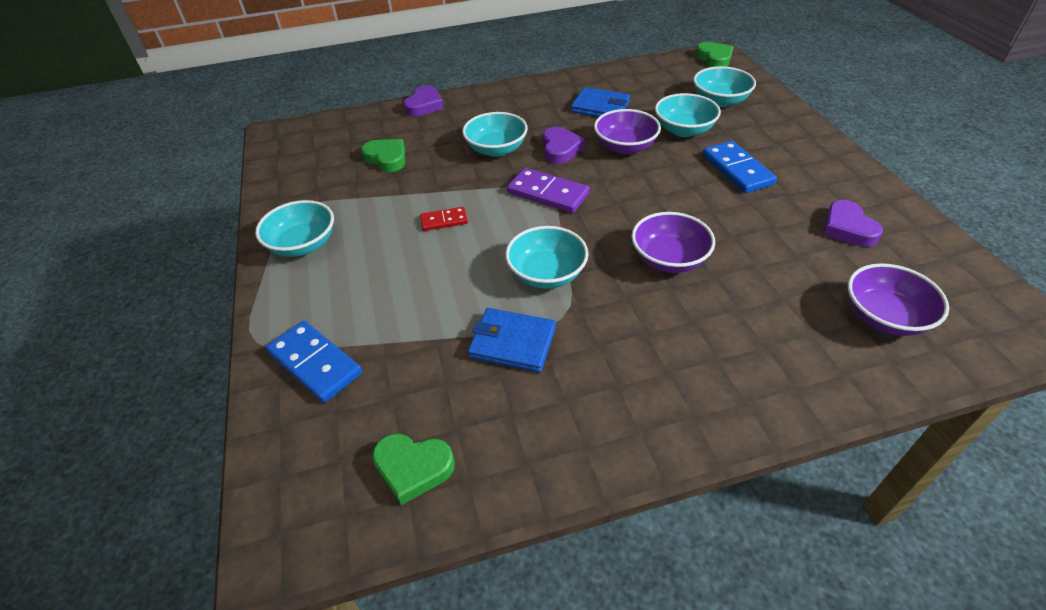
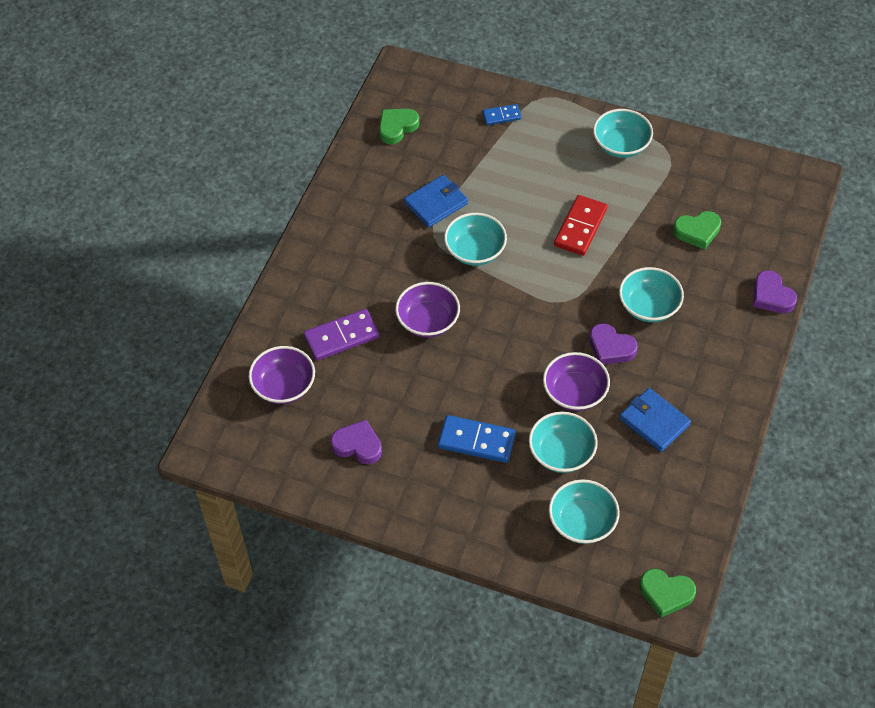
camera: 125 degrees right, 10 degrees up
blue domino [266,321,362,403] -> blue domino [482,104,522,125], size x0.58
red domino [420,207,468,231] -> red domino [554,195,608,256], size x1.72
purple domino [507,168,590,213] -> purple domino moved to [303,309,379,361]
blue wallet [571,87,630,117] -> blue wallet turned 75 degrees clockwise [619,388,691,452]

